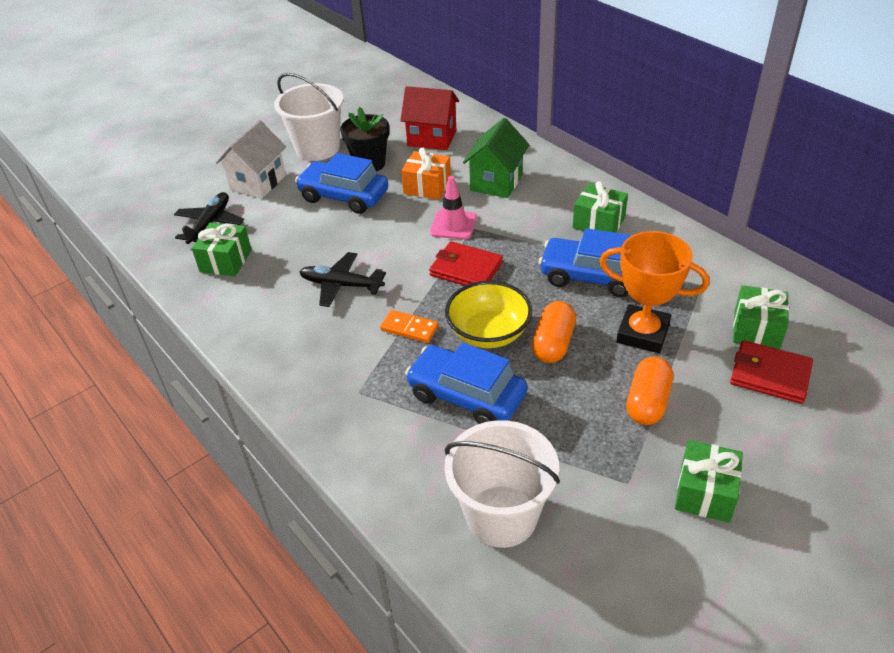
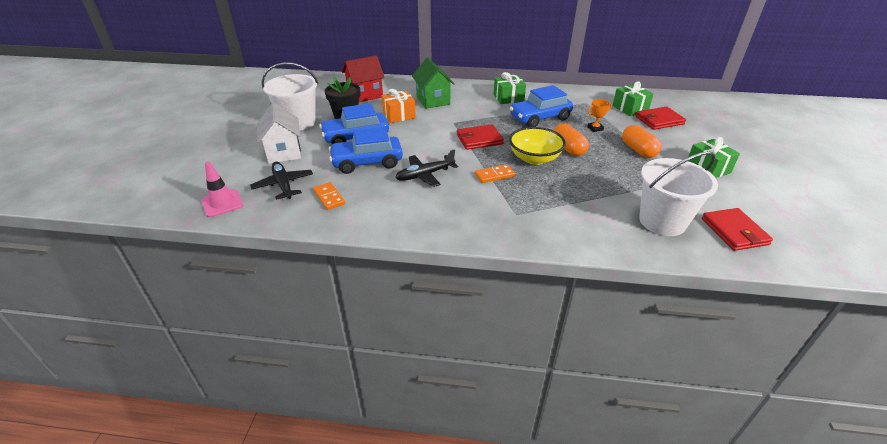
camera: 45 degrees left, 5 degrees down
green gift [192,222,252,276] -> orange domino [313,182,345,210]
blue car [405,343,527,424] -> blue car moved to [329,127,403,174]
pink traffic cone [430,176,477,240] -> pink traffic cone moved to [201,161,243,217]
orange trophy [599,231,709,353] -> orange trophy [587,99,612,132], size x0.46
none -> red wallet [702,208,773,251]

